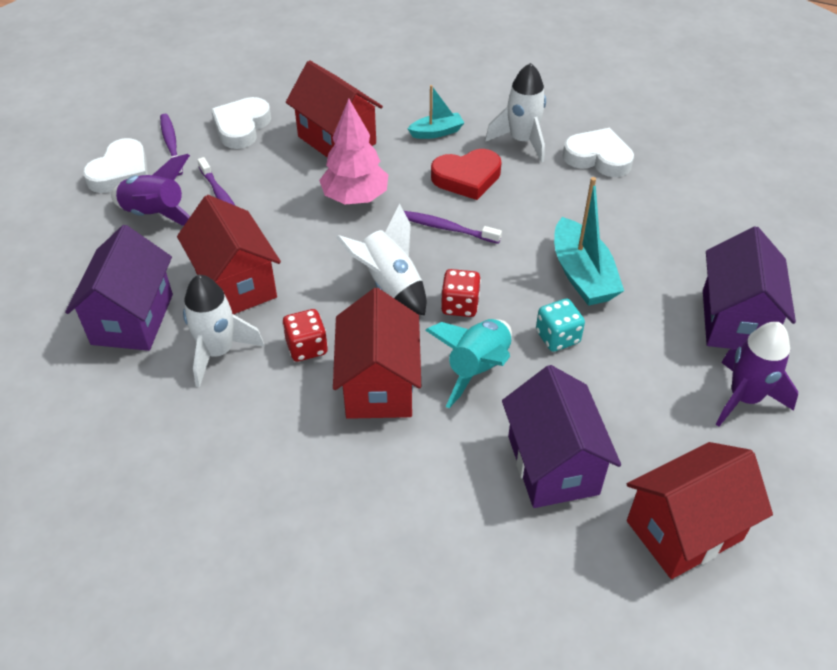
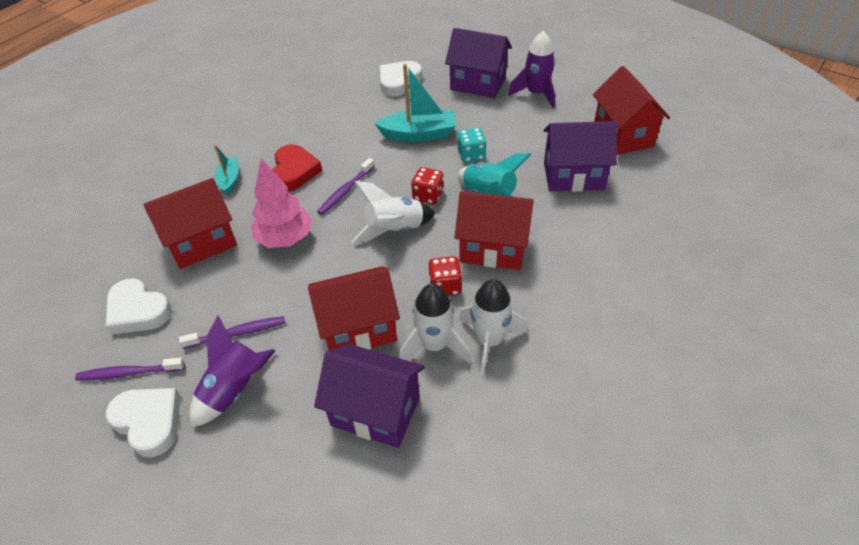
camera: 75 degrees left, 0 degrees up
white rocket [485,63,546,162] -> white rocket moved to [459,279,528,375]
white heart [562,128,634,177] -> white heart moved to [380,61,422,97]

